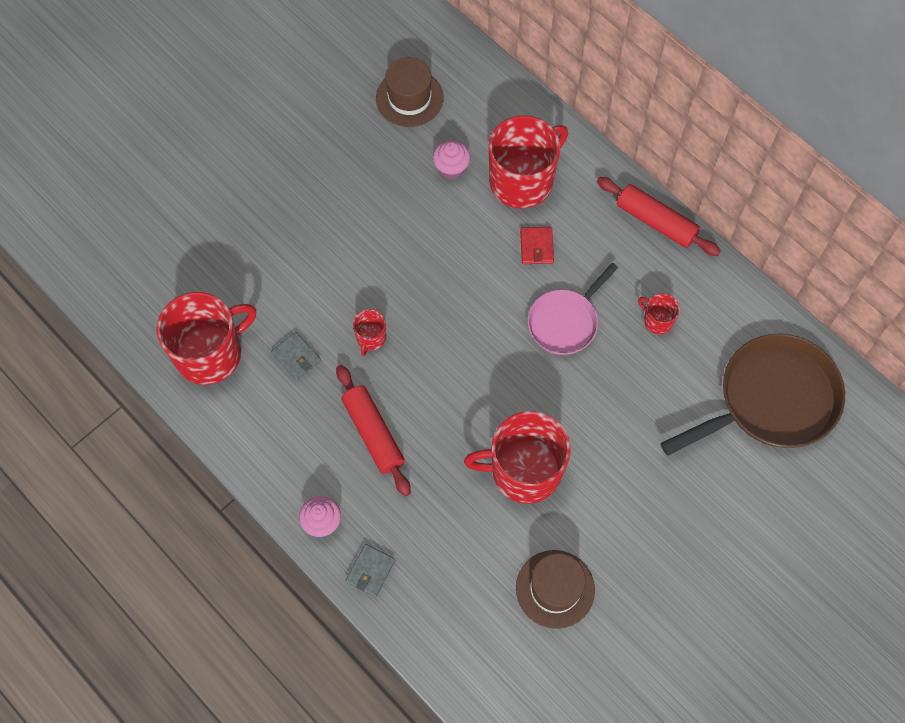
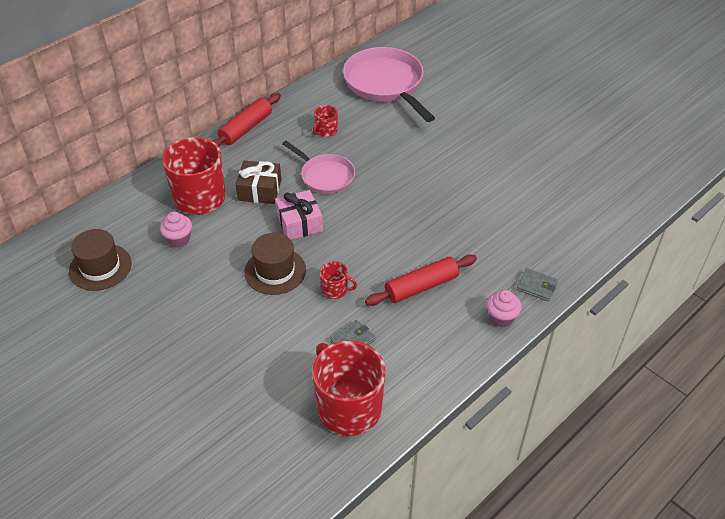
camera: 90 degrees left, 20 degrees down
red mug [464,411,571,504] -> none
brown hat [516,550,595,629] -> brown hat moved to [244,233,306,295]
red wallet [520,227,554,264] -> brown gift [235,161,281,204]
brown pan [661,334,845,456] -> pink pan [343,47,435,122]
none -> pink gift [275,190,323,240]

